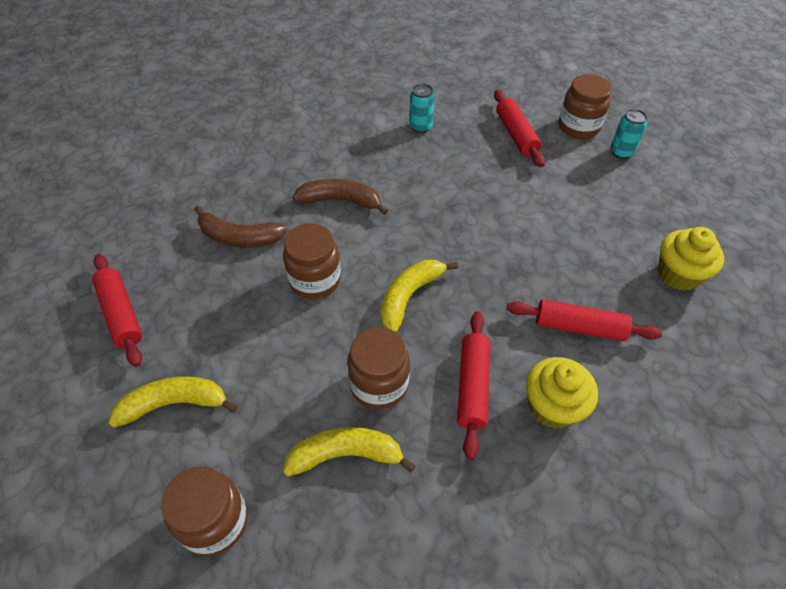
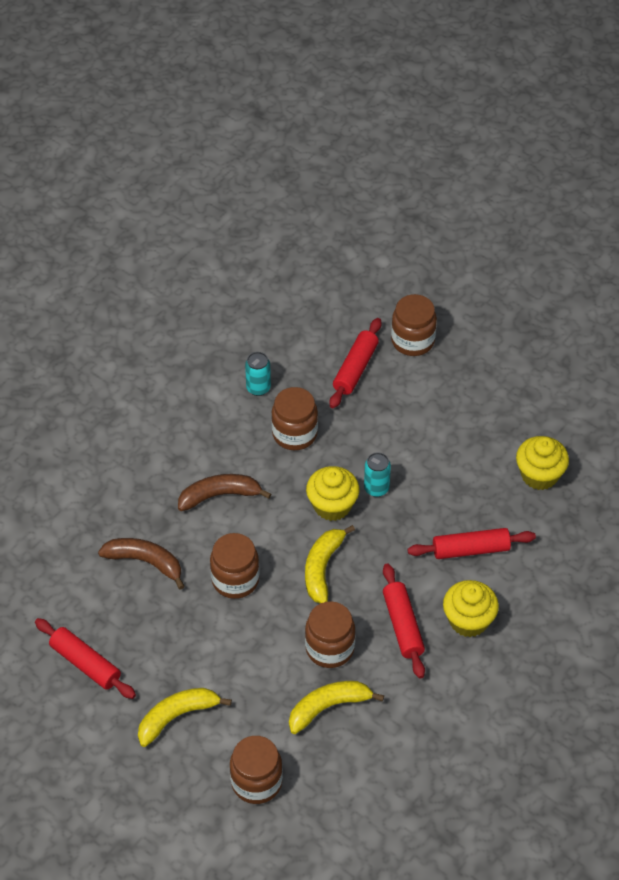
camera: 20 degrees left, 0 degrees up
brown banana [194,205,287,247] -> brown banana turned 150 degrees counterclockwise [98,538,185,590]
red rolling pin [494,90,545,167] -> red rolling pin turned 60 degrees clockwise [329,318,381,408]
turquoise can [610,109,647,159] -> turquoise can moved to [364,452,391,497]
none -> brown jar [271,387,318,450]
none -> yellow cupcake [306,466,359,521]

